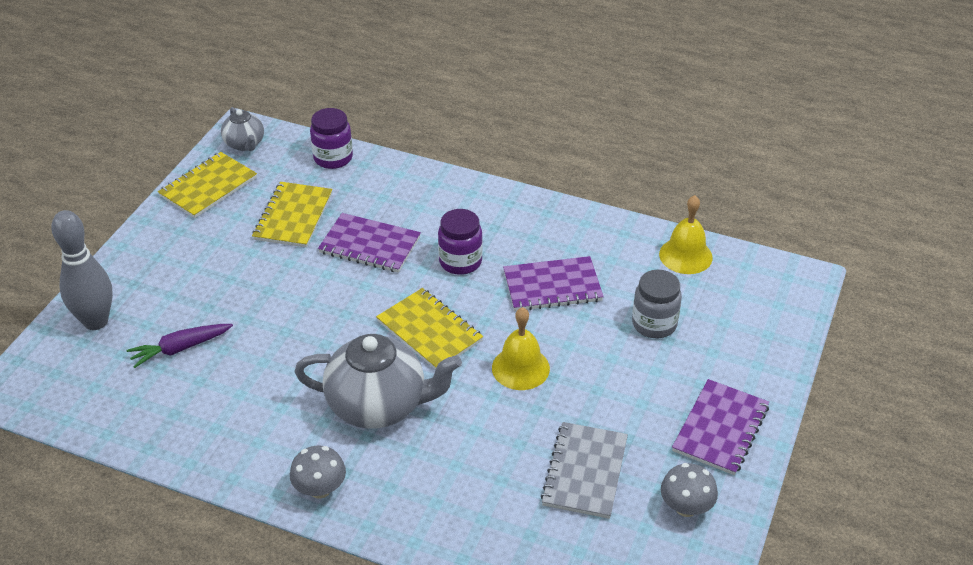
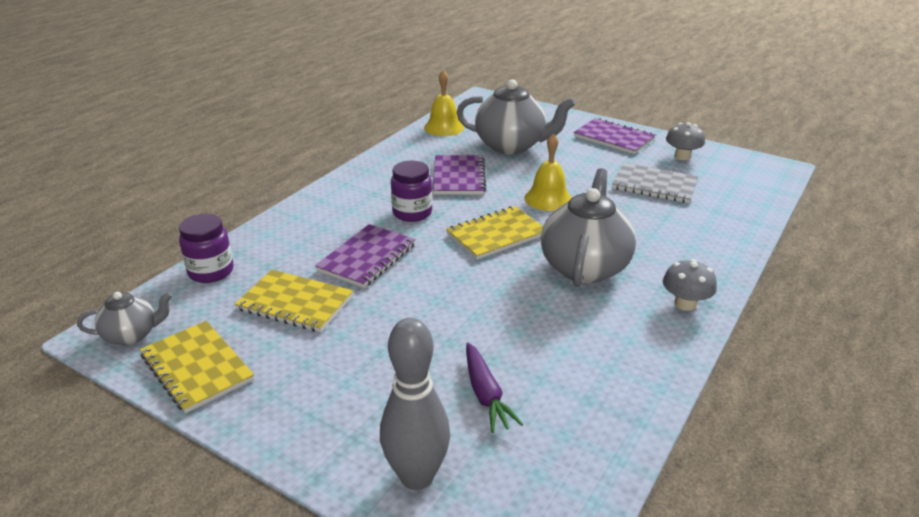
camera: 80 degrees left, 10 degrees down
grey jar [632,270,682,338] -> grey teapot [456,79,575,154]

